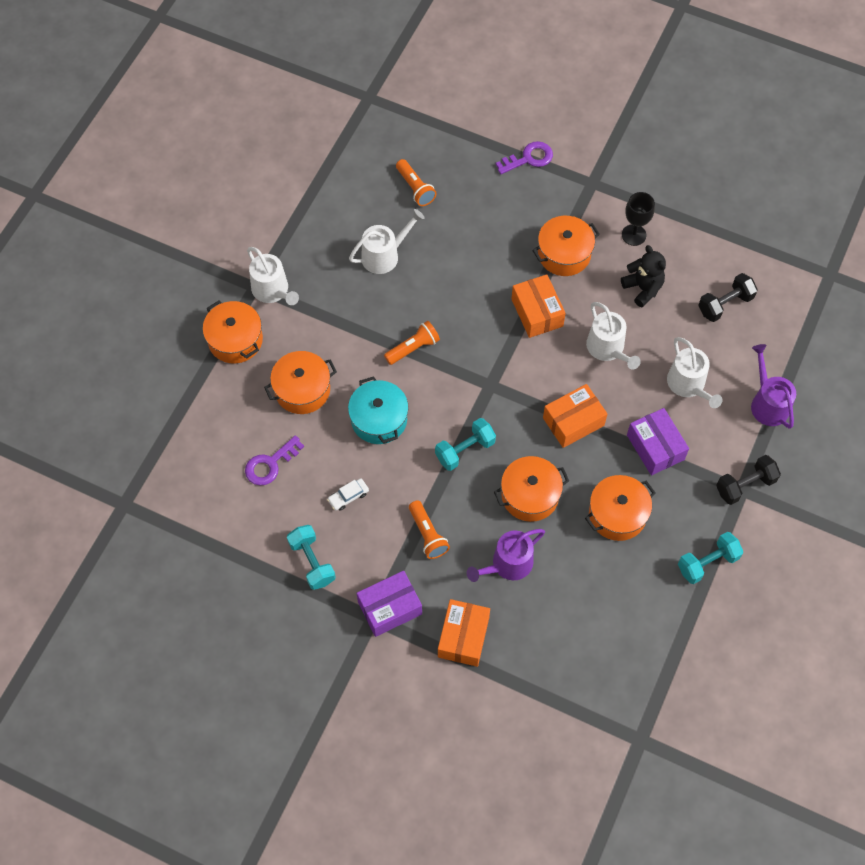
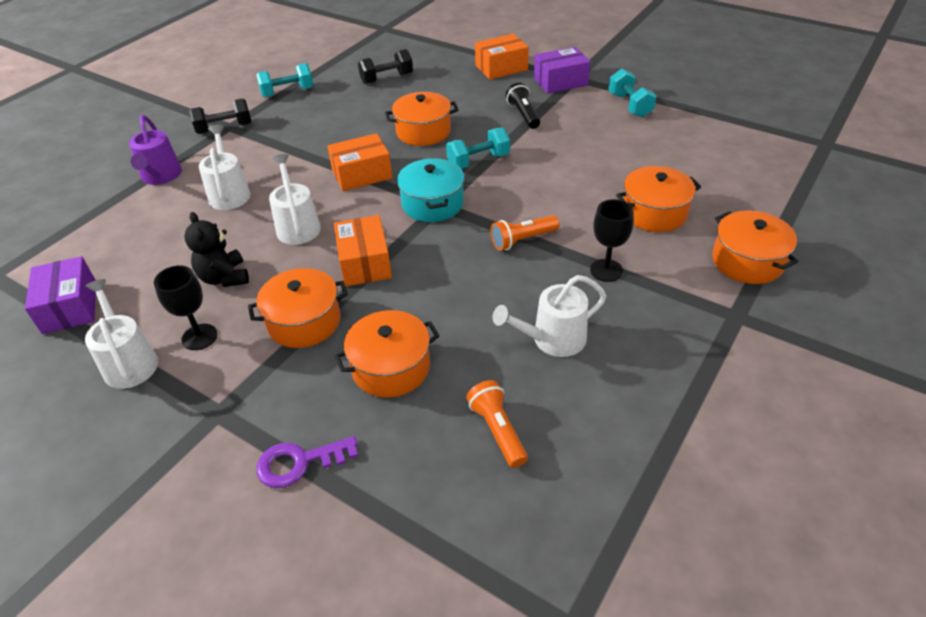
camera: 170 degrees left, 20 degrees down
purple key [245,435,304,485] -> none
white watering can [247,247,299,305] -> white watering can moved to [85,279,158,389]
white car [327,479,369,511] -> none
turquoise pot [348,376,409,444] -> turquoise pot moved to [397,158,465,222]
orange flashlight [409,500,450,559] -> black flashlight [506,83,540,129]
orange box [438,599,490,667] -> orange box turned 45 degrees clockwise [475,34,529,80]
purple watering can [467,529,545,582] -> none
orange pot [585,475,656,541] -> orange pot moved to [334,310,439,398]
purple box [627,408,689,475] -> purple box moved to [25,256,96,334]
black dumbbell [698,273,758,322] -> black dumbbell moved to [358,49,413,84]
none -> black goblet [590,199,634,282]

